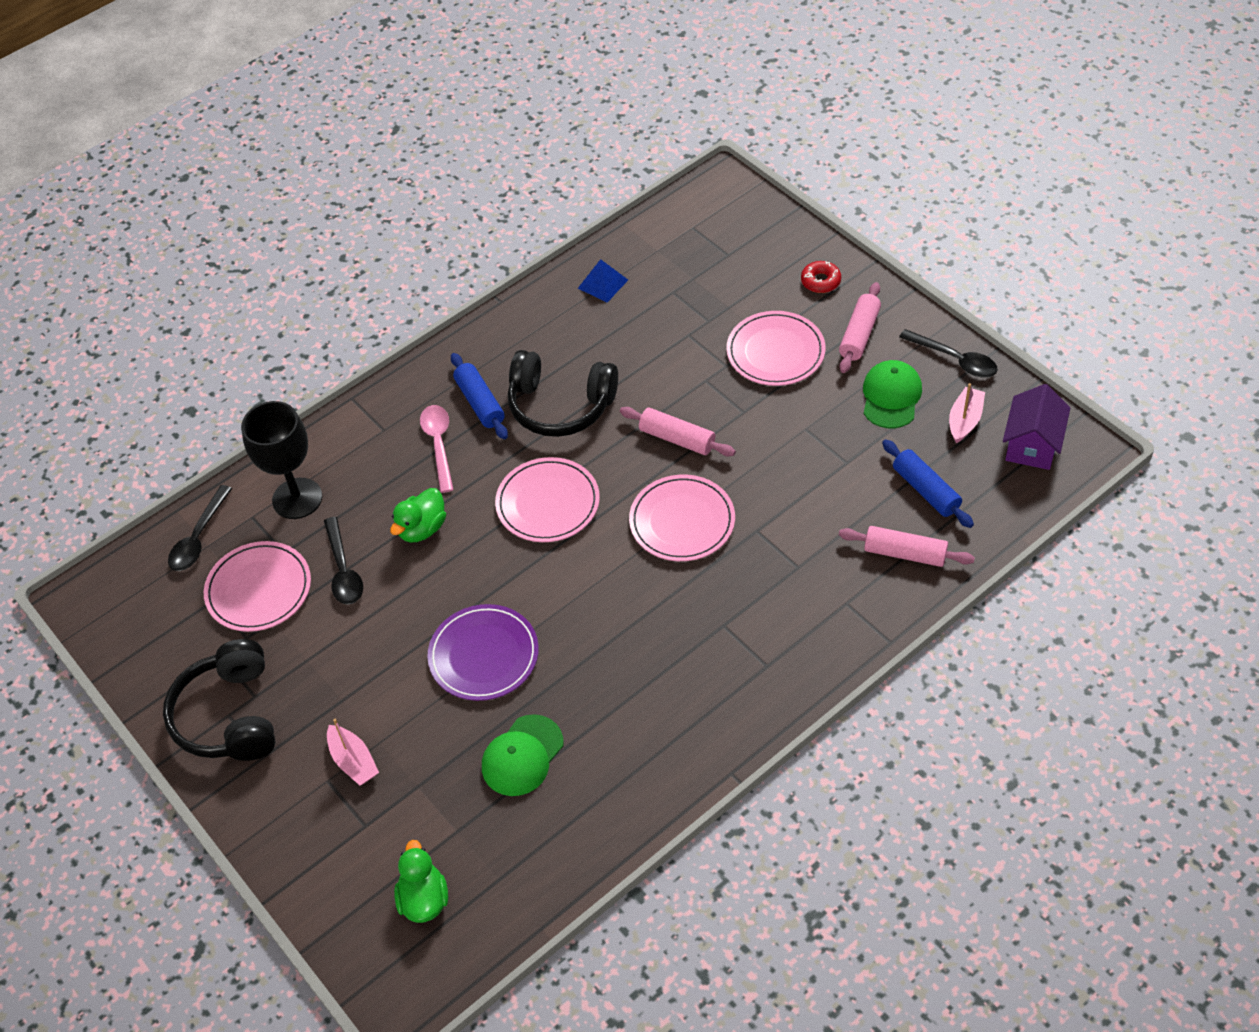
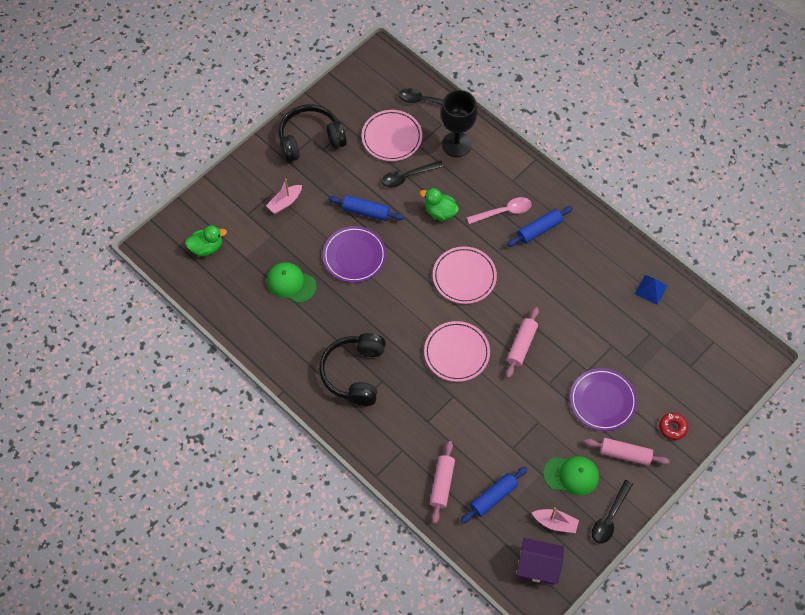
camera: 80 degrees right, 10 degrees up
black headphones [508,350,618,437] -> black headphones moved to [319,333,386,406]
pink plate [726,311,826,386] -> purple plate [570,368,637,431]
none -> blue rolling pin [328,195,404,221]

